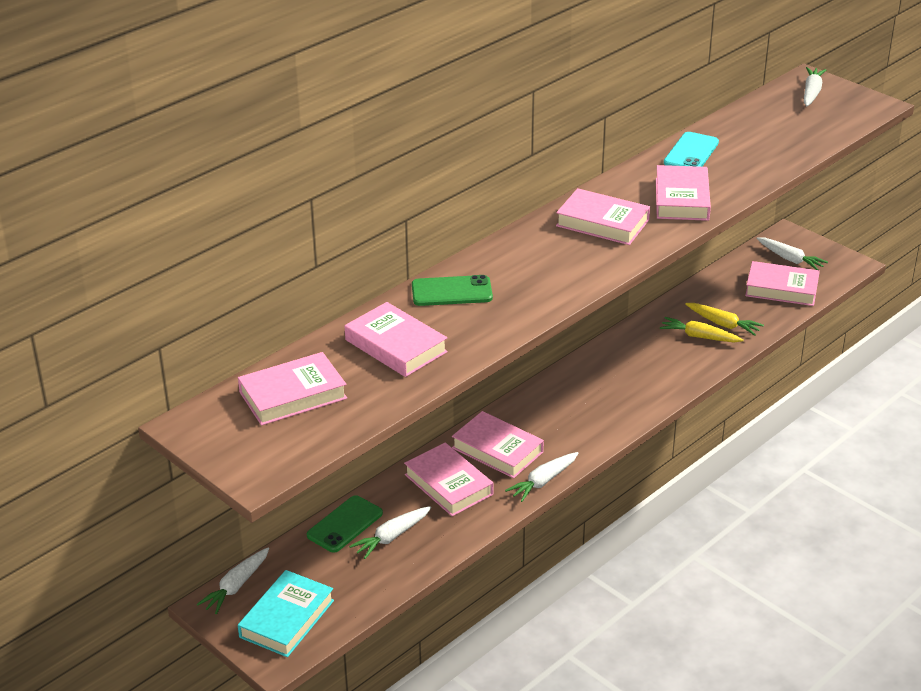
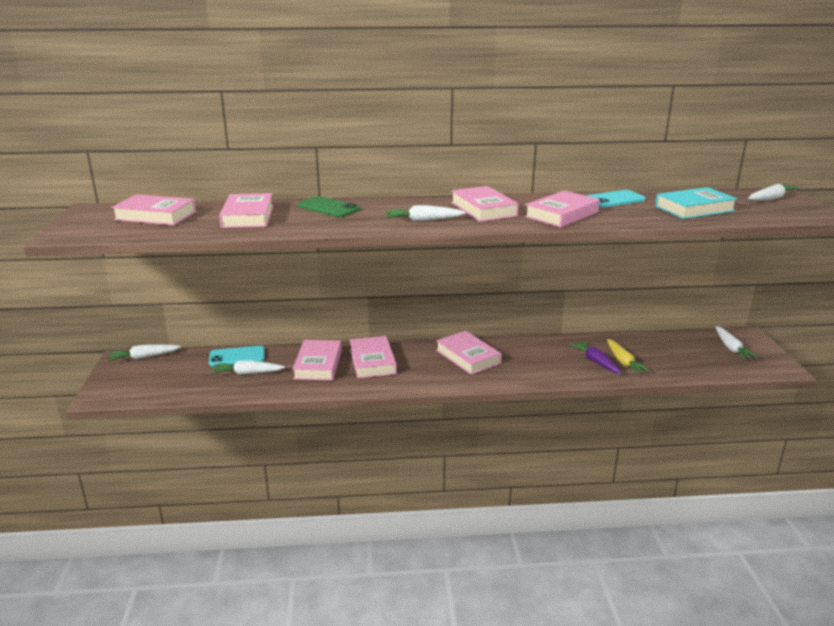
camera: 40 degrees right, 10 degrees down
turquoise book [238,570,334,657] -> turquoise book moved to [655,187,737,219]
green phone [307,495,383,553] -> turquoise phone [209,345,265,366]
white carrot [505,452,578,502] -> white carrot moved to [386,205,466,222]
yellow carrot [660,317,744,342] -> purple carrot [568,340,622,374]
pink book [745,261,820,306] -> pink book moved to [436,331,502,375]

